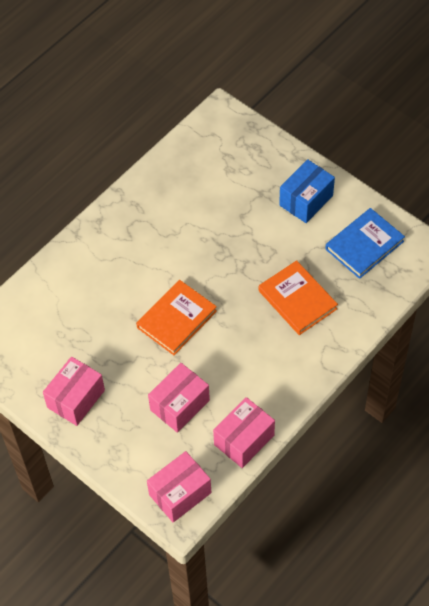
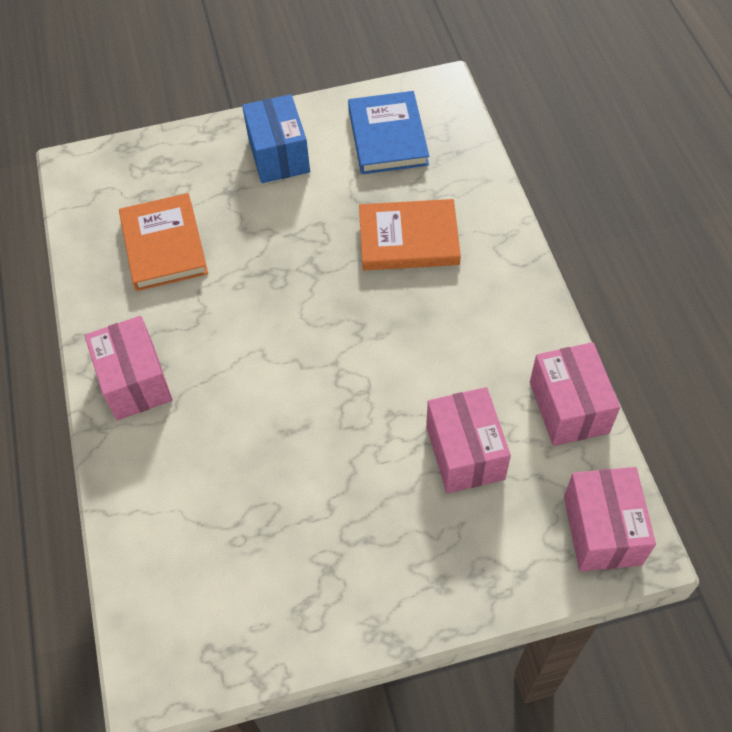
camera: 55 degrees left, 0 degrees up
pink box [43,356,105,426] -> pink box moved to [85,316,172,420]
orange book [136,280,217,355] -> orange book moved to [119,193,208,291]

